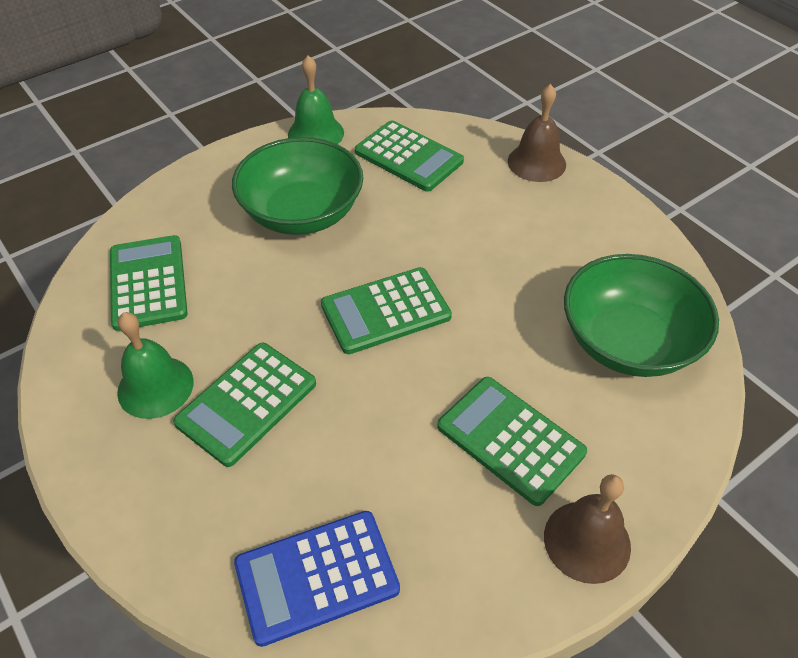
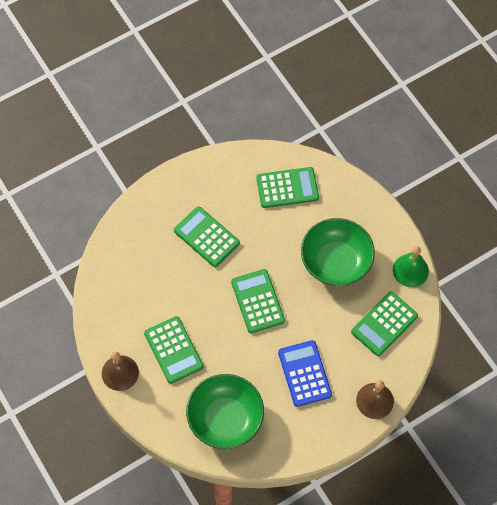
camera: 95 degrees right, 15 degrees up
green bell [117,312,194,419] -> none
blue calculator [234,511,400,647] -> blue calculator moved to [278,340,332,407]
green calculator [437,377,587,506] -> green calculator turned 105 degrees clockwise [144,316,204,384]

